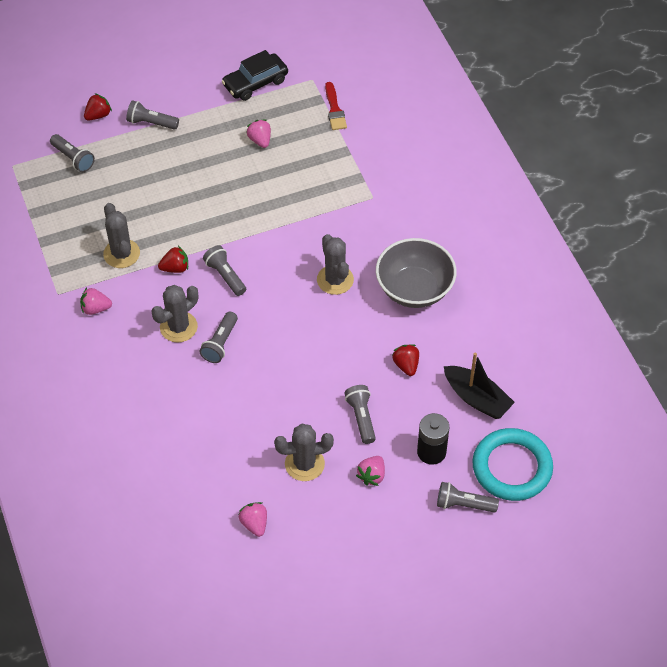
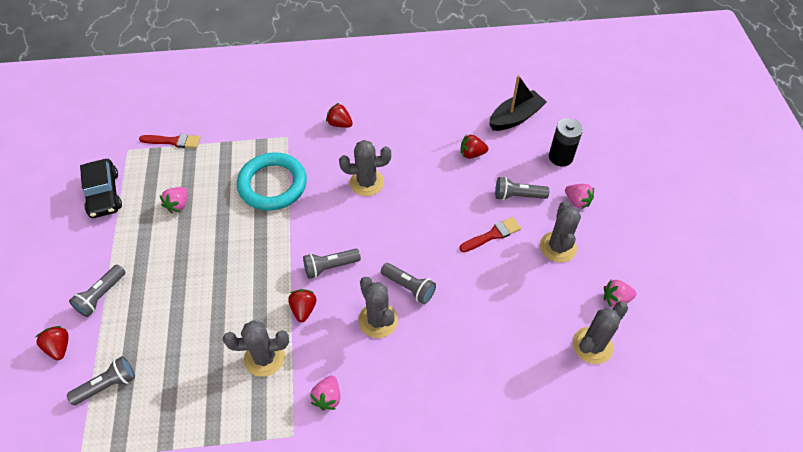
camera: 75 degrees left, 0 degrees up
pink strawberry [247,120,271,148] -> pink strawberry turned 60 degrees counterclockwise [160,187,187,213]
grey bowl [376,238,457,308] -> none
grey flashlight [437,482,499,513] -> none
turquoise ring [472,428,553,501] -> turquoise ring moved to [237,152,307,211]
none -> red strawberry [326,103,353,128]
none -> red brush [459,217,521,252]
none -> grey cactus [573,301,628,364]

